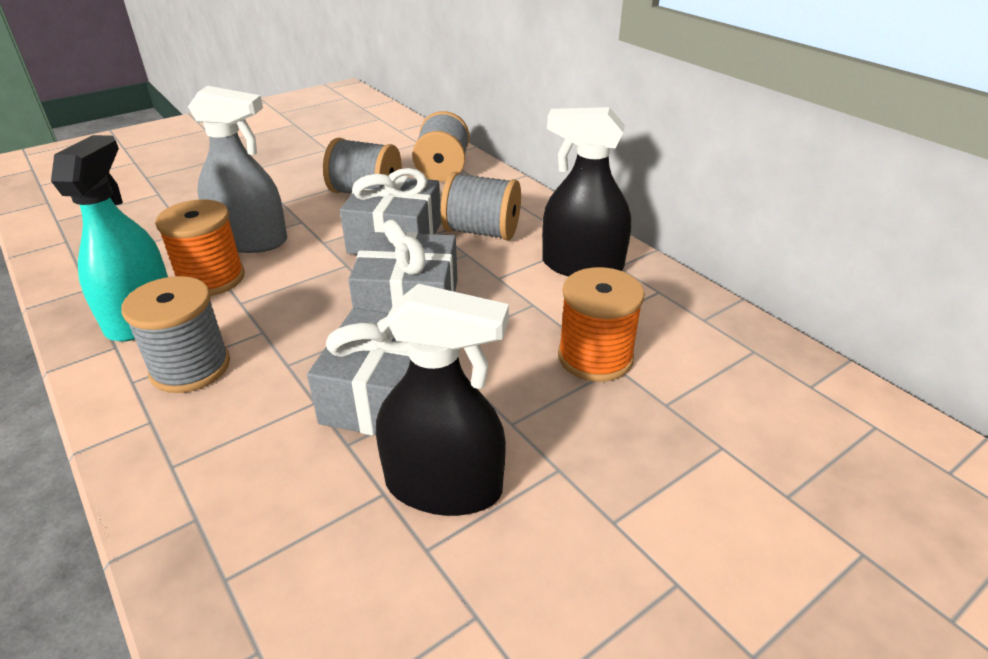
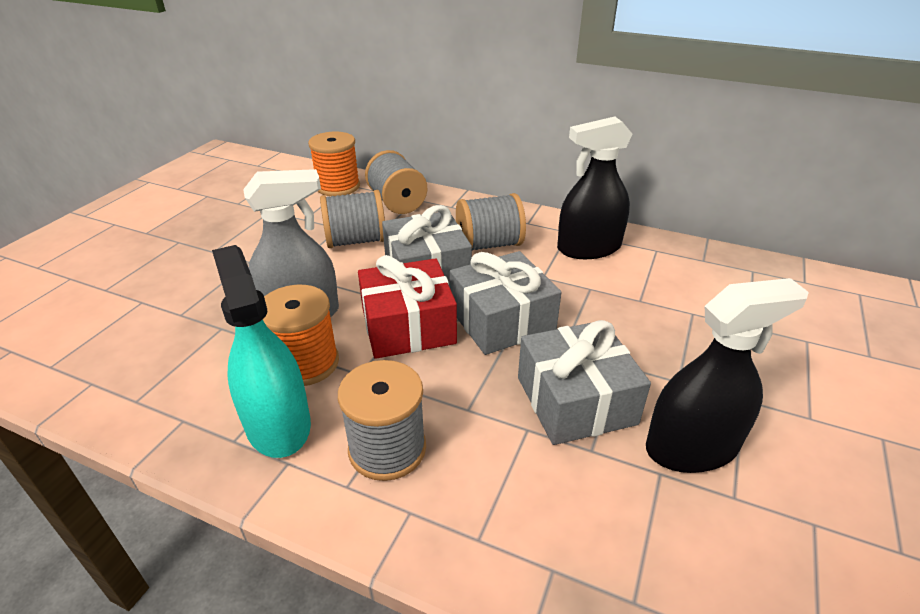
camera: 30 degrees left, 0 degrees up
orange spool [558,267,645,382] -> orange spool moved to [308,132,360,196]
none -> red gift [358,255,457,359]

